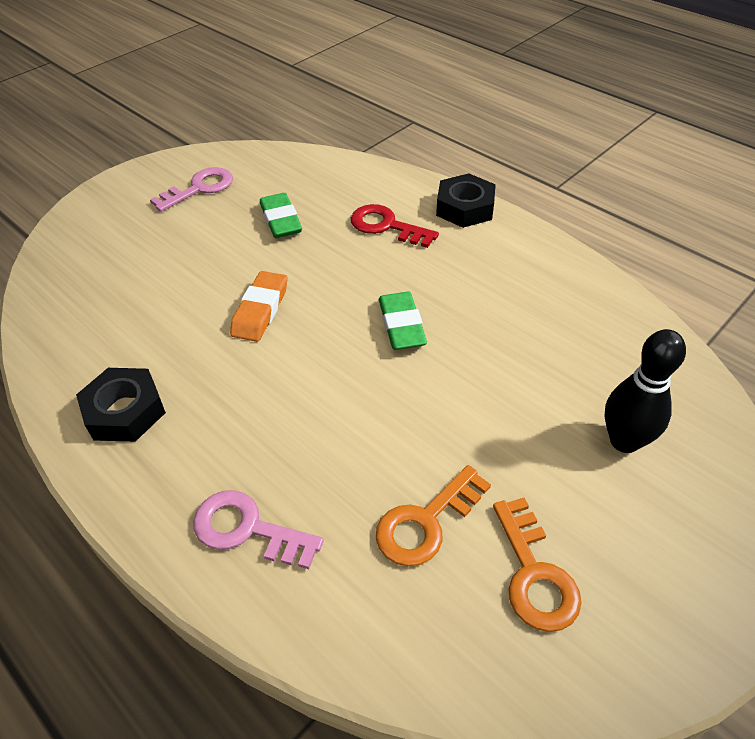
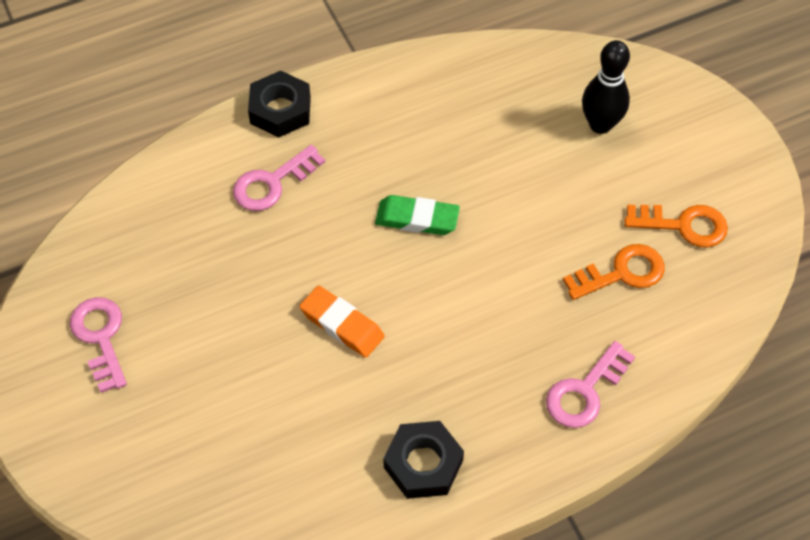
camera: 70 degrees left, 10 degrees up
green eraser [260,193,302,238] -> none
red key [351,204,439,248] -> pink key [233,145,325,211]
orange key [376,465,491,566] -> orange key turned 90 degrees counterclockwise [563,244,665,300]

